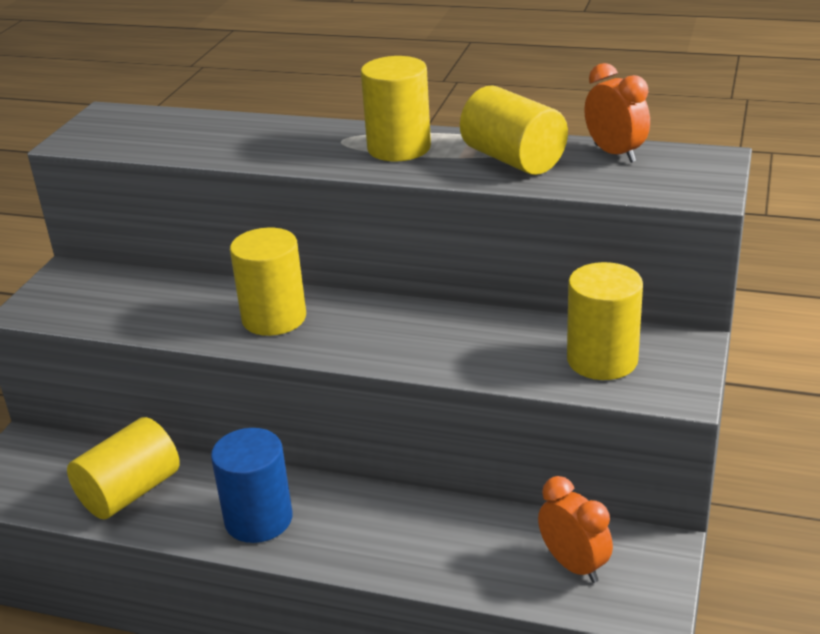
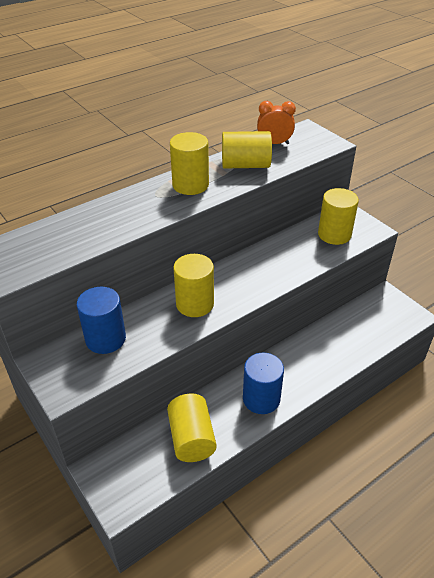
camera: 55 degrees left, 10 degrees up
orange clock [538,476,613,583] -> none
none -> blue cylinder [77,287,126,354]

